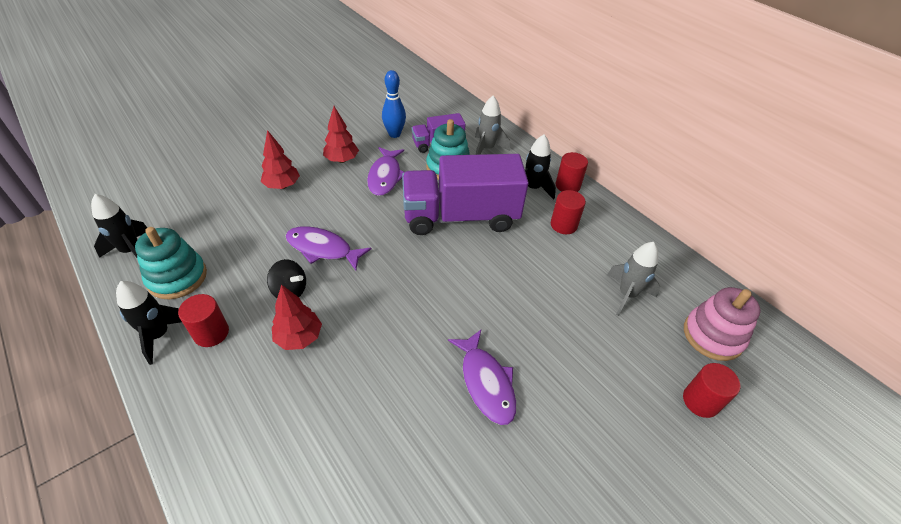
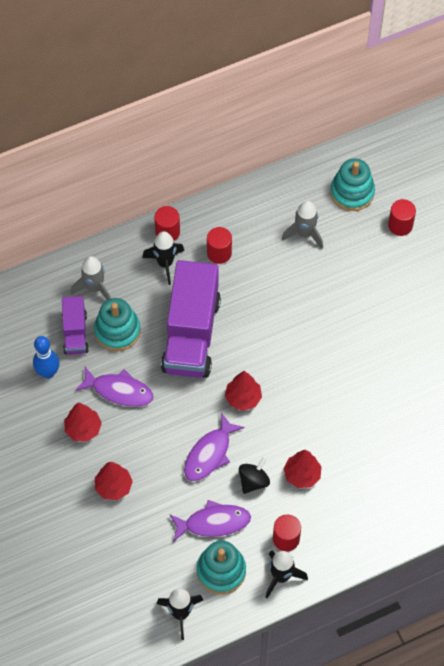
camera: 75 degrees left, 15 degrees up
purple fish [448,330,516,425] -> purple fish moved to [170,500,251,541]
pink stacking toy [684,287,761,361] -> turquoise stacking toy [330,159,375,211]
none -> red tree [225,371,262,411]

